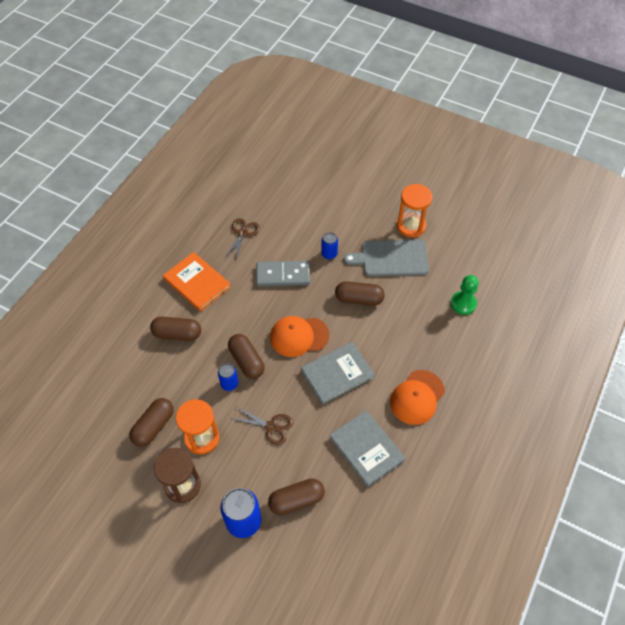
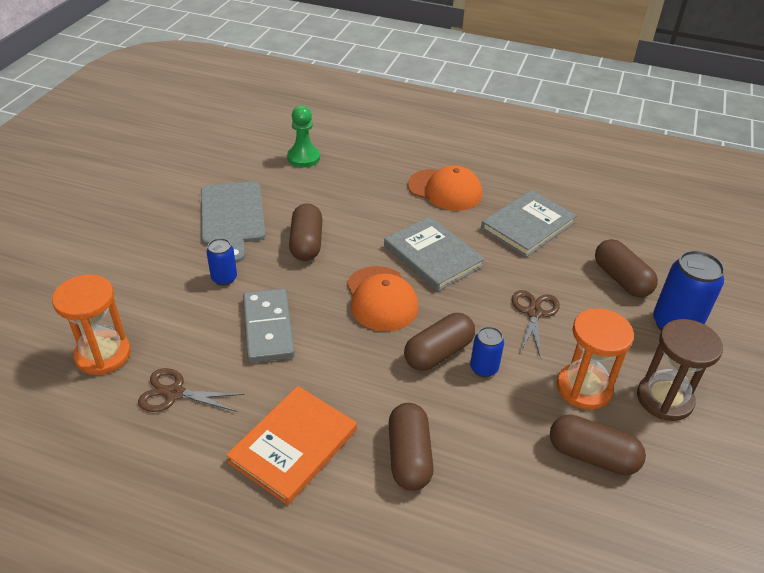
camera: 100 degrees left, 15 degrees down
orange hourglass [397,184,432,237] -> orange hourglass moved to [52,275,131,375]

